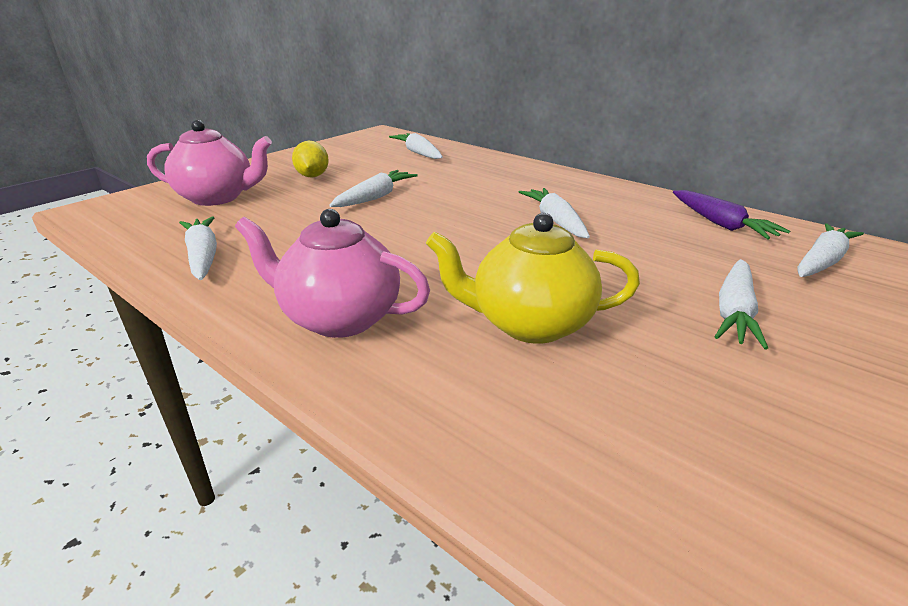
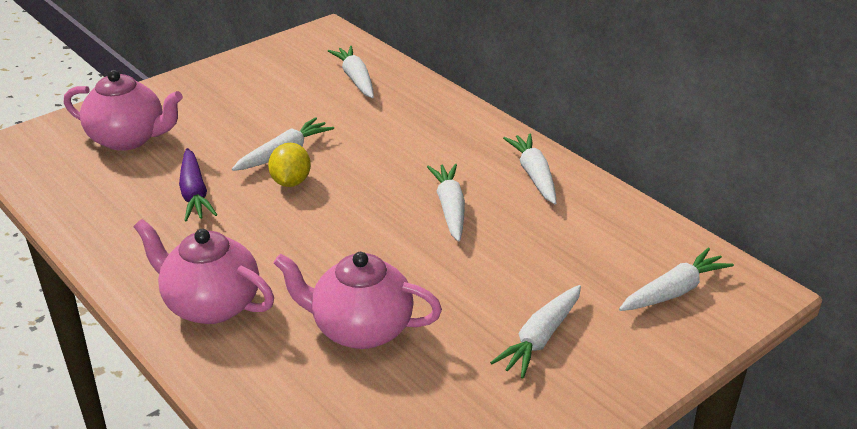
camera: 10 degrees right, 5 degrees up
white carrot [179,216,217,280] -> white carrot moved to [503,133,556,204]
yellow lemon [292,141,329,177] -> yellow lemon moved to [268,143,311,187]
yellow teapot [426,213,640,344] -> pink teapot [274,252,442,349]
purple carrot [673,190,790,239] -> purple carrot moved to [179,148,217,221]

